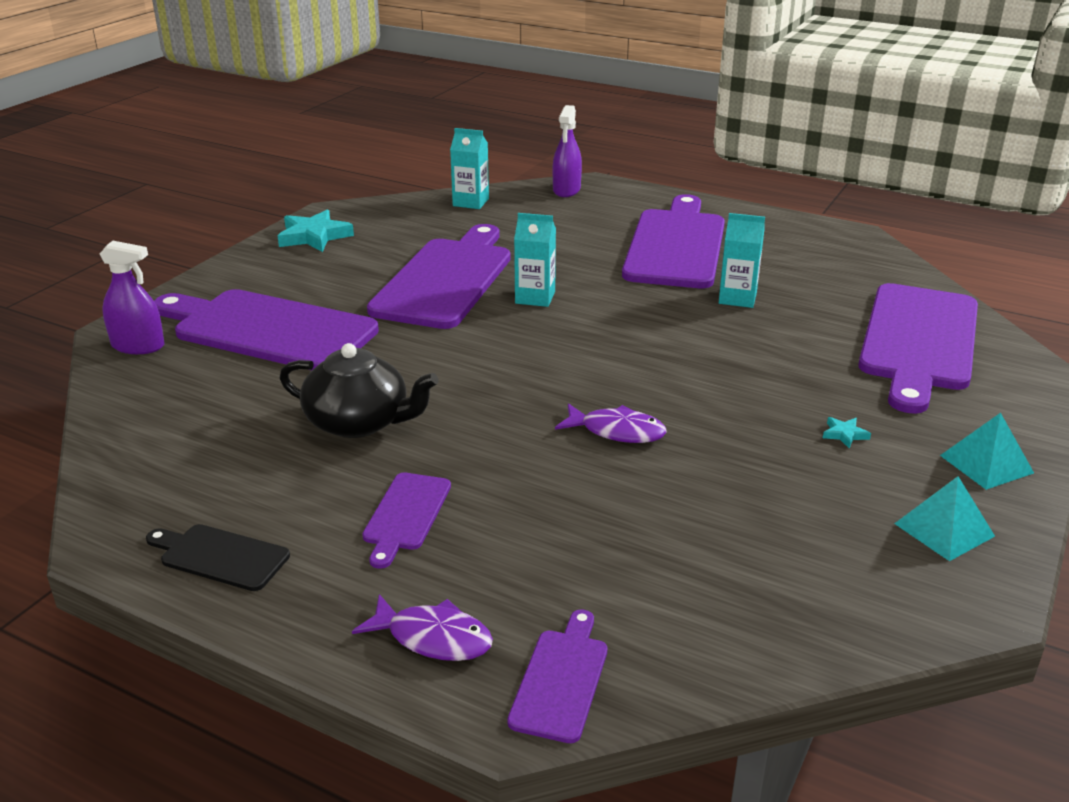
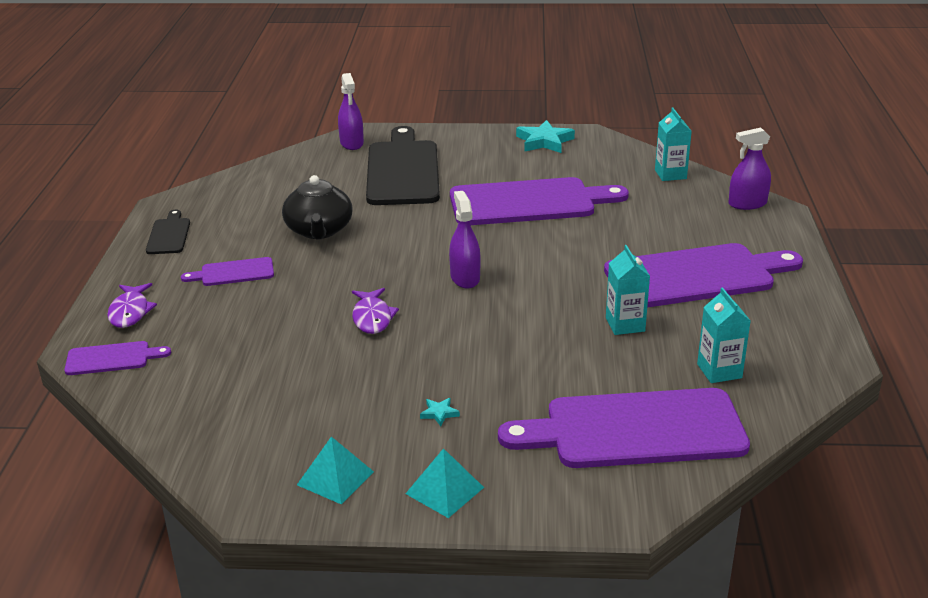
camera: 65 degrees right, 0 degrees up
purple cutting board [154,289,379,370] -> black cutting board [366,126,440,205]
turquoise carton [514,213,556,307] -> turquoise carton moved to [697,287,751,383]
none -> purple spray bottle [449,191,480,289]

